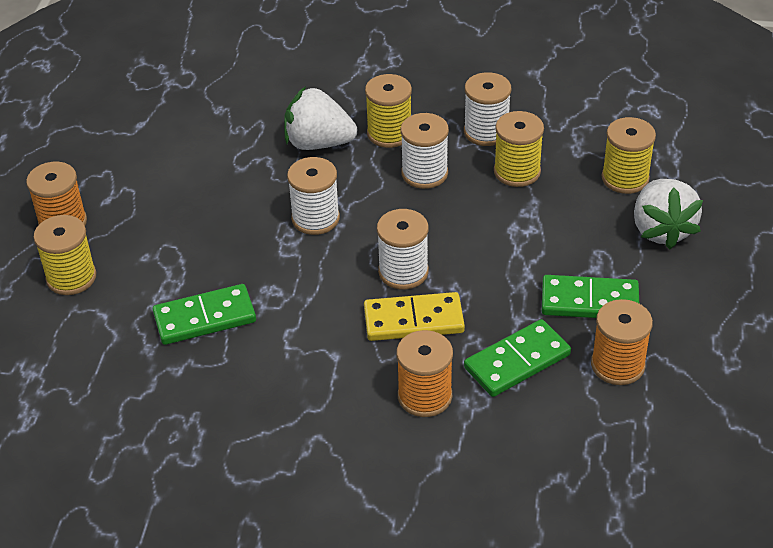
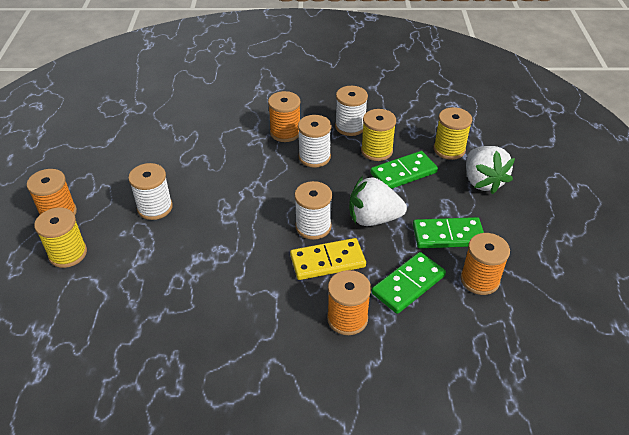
camera: 10 degrees left, 0 degrees up
green domino [153,284,256,345] -> green domino moved to [370,151,438,189]
white strawberry [284,86,357,150] -> white strawberry moved to [349,176,407,226]
white spool [287,157,340,235] -> white spool moved to [128,163,173,220]
yellow spool [365,74,412,148] -> orange spool [268,91,300,142]

